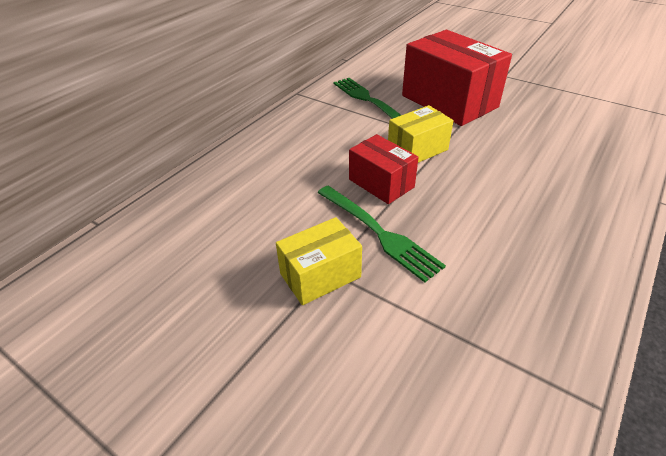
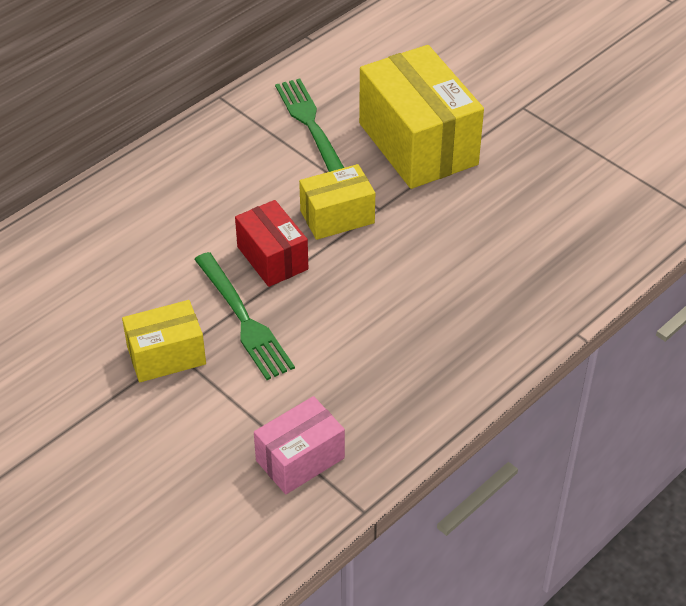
camera: 10 degrees right, 5 degrees up
red box [402,30,512,126] -> yellow box [359,45,484,189]
none -> pink box [254,396,345,494]

